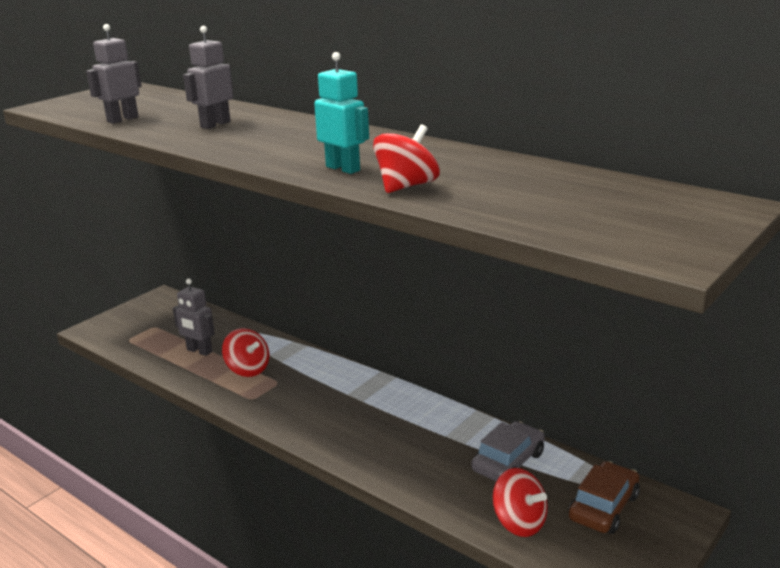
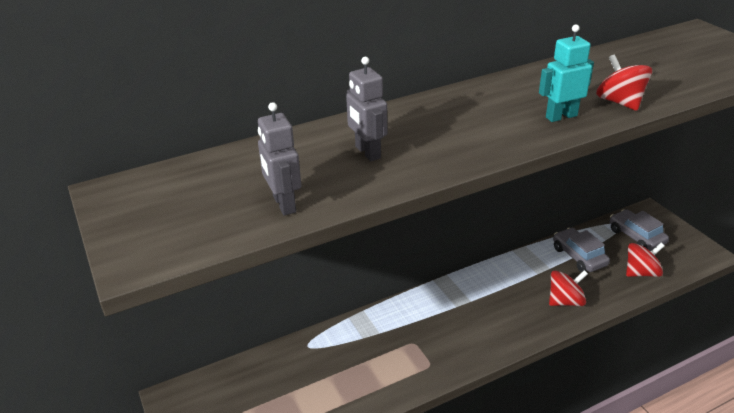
camera: 65 degrees left, 10 degrees up
grey robot [173,279,215,356] -> none
red spinning top [222,328,269,377] -> red spinning top moved to [549,270,588,306]
brown car [568,461,640,534] -> grey car [610,209,669,251]

